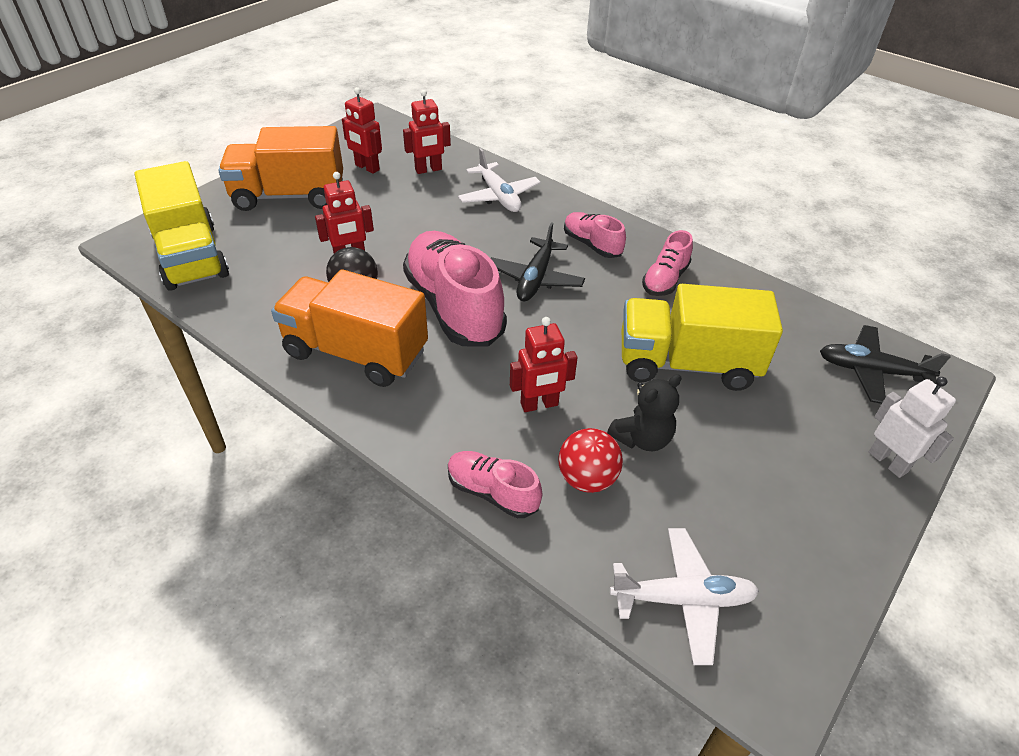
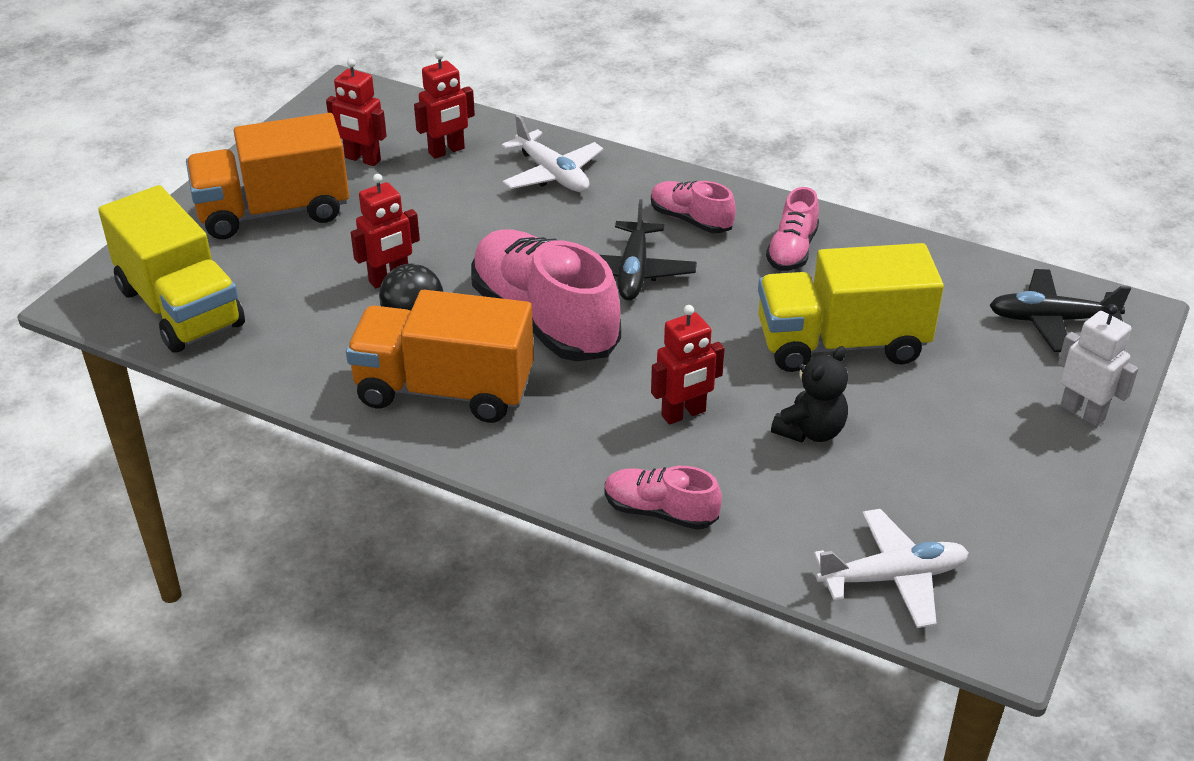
camera: 10 degrees left, 5 degrees down
red ball [559,428,623,493] -> none

